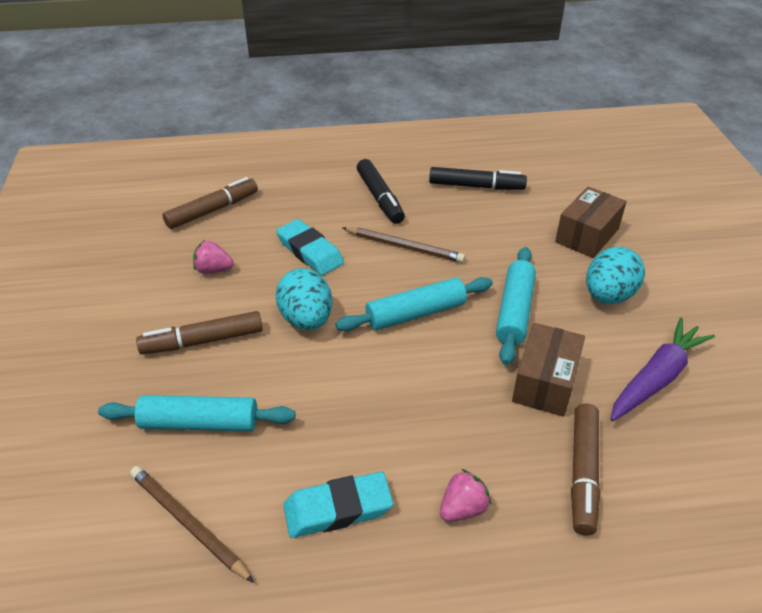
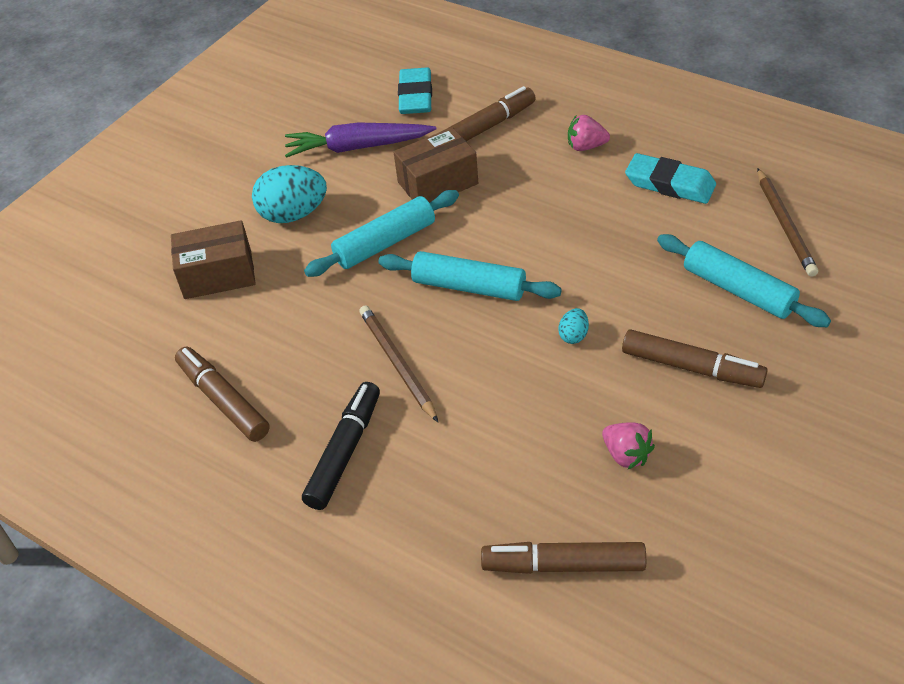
camera: 135 degrees left, 5 degrees up
turquoise eraser [276,219,344,275] -> turquoise eraser moved to [398,67,432,114]
turquoise egg [276,268,332,330] -> turquoise egg [558,308,589,344], size x0.46
black marker [429,167,527,190] -> brown marker [175,347,270,442]

